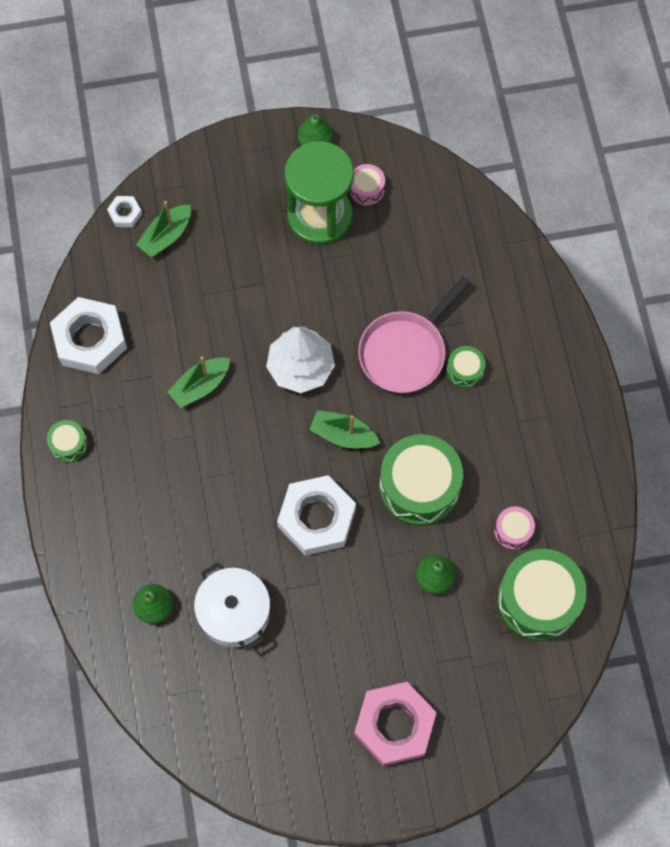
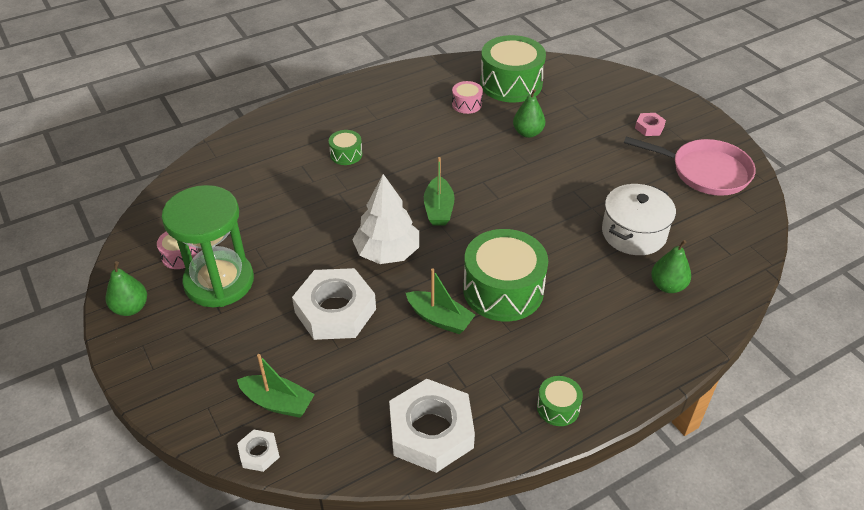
camera: 110 degrees left, 25 degrees down
white nut [277,475,356,556] -> white nut moved to [292,268,376,340]
pink nut [354,682,437,766] -> pink nut [635,113,666,136], size x0.45
pink pan [358,276,471,393] -> pink pan moved to [624,136,756,196]
green drum [379,434,463,526] -> green drum moved to [463,229,548,321]

